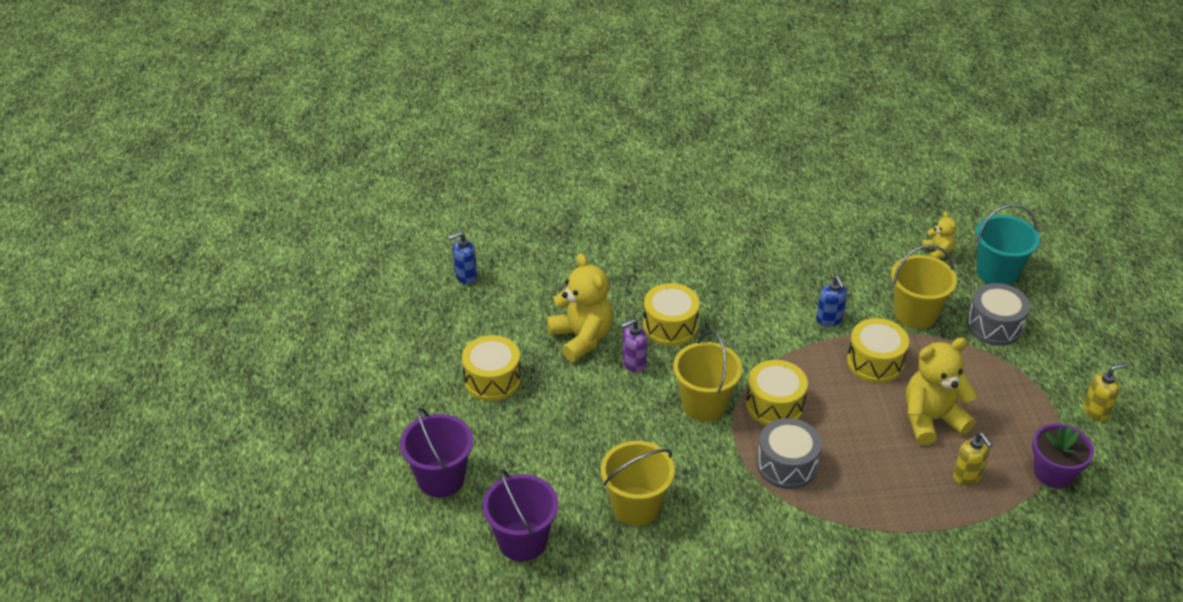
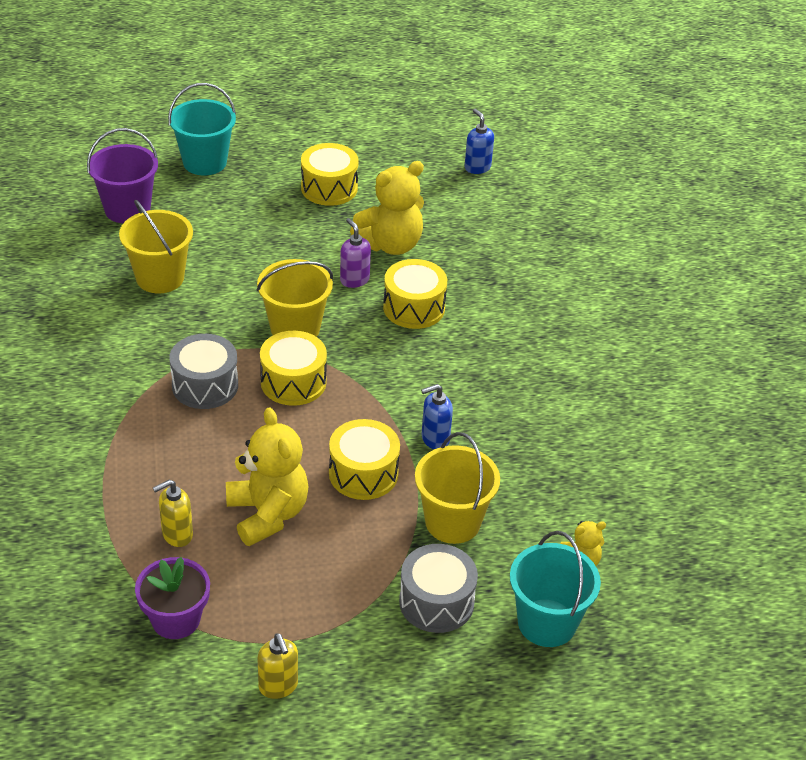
camera: 85 degrees right, 0 degrees up
purple bucket [400,408,473,498] -> turquoise bucket [168,83,236,175]

